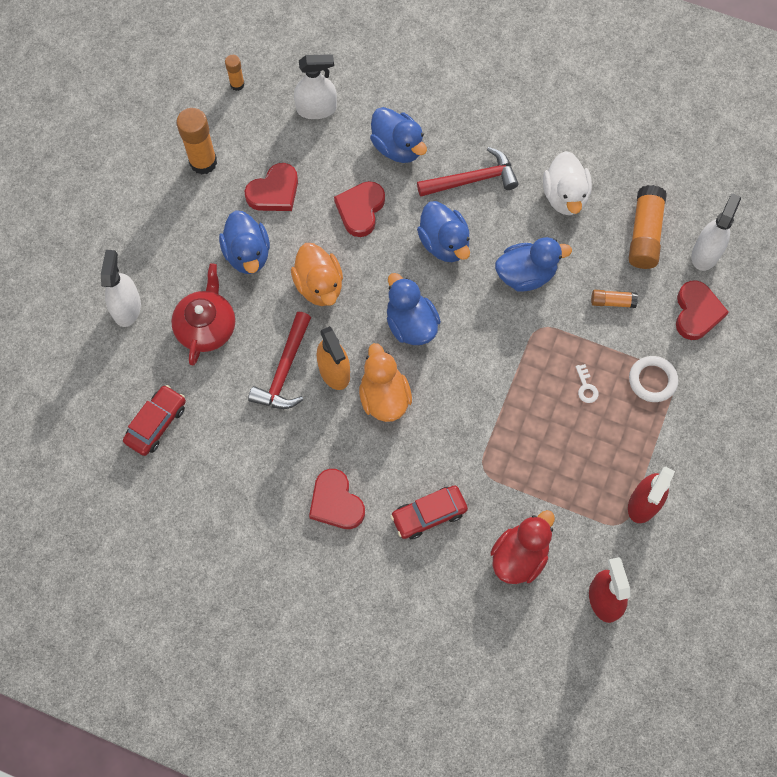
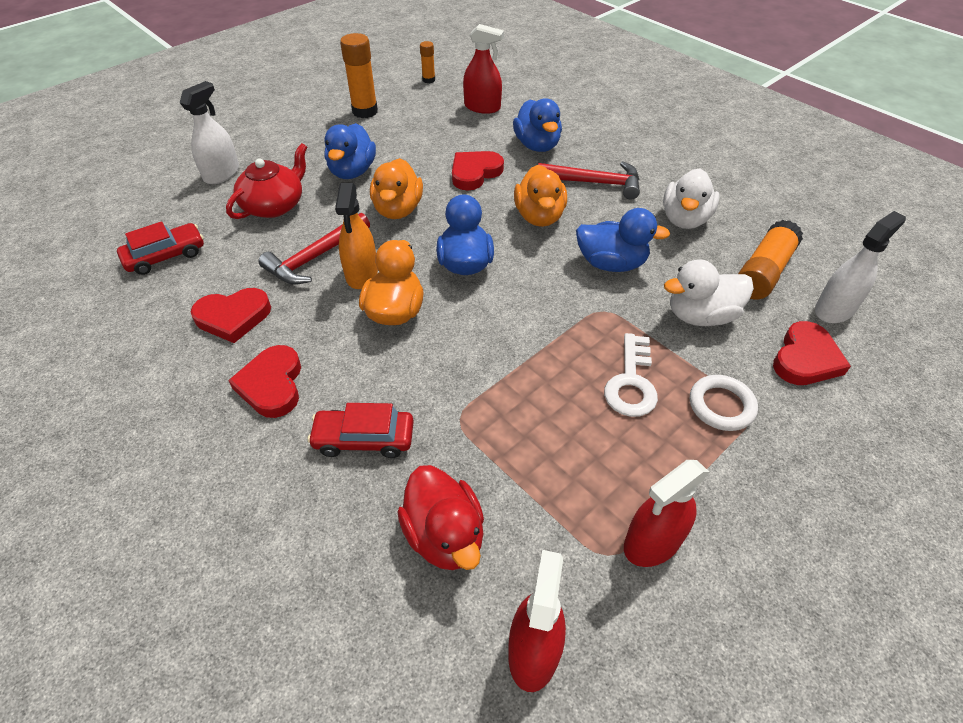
camera: 25 degrees right, 20 degrees down
red heart [245,163,298,211] -> red heart moved to [191,288,271,343]
white spray bottle [294,54,337,119] -> red spray bottle [463,24,504,114]
blue duck [417,201,470,262] -> orange duck [514,165,567,227]
red duck [490,510,555,584] -> red duck turned 90 degrees clockwise [397,465,484,570]
white key [576,364,599,403] -> white key [604,333,658,417], size x1.95
orange glue stick [591,290,638,308] -> white duck [664,259,754,326]

